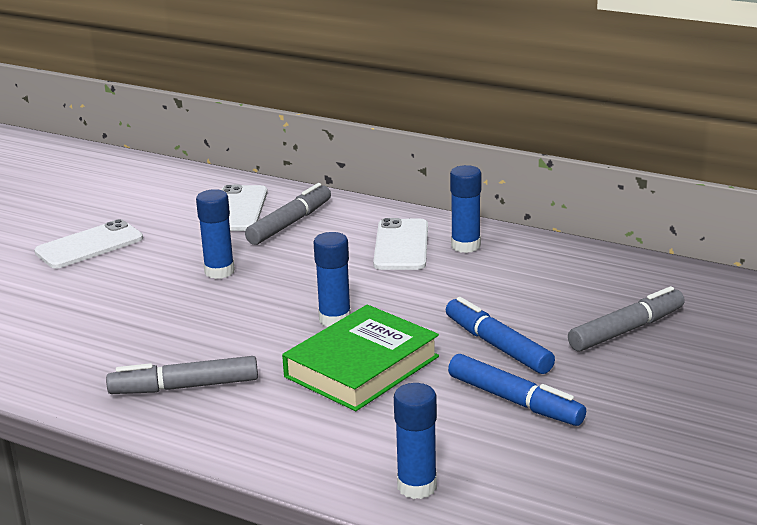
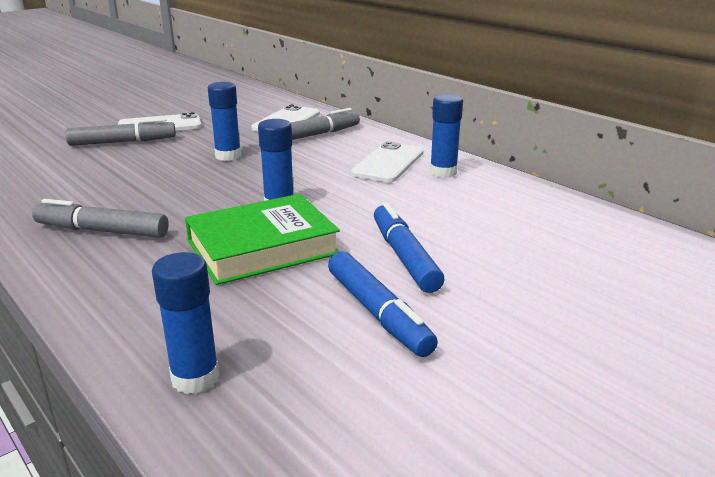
camera: 20 degrees right, 0 degrees up
grey marker [568,286,685,352] -> grey marker moved to [65,118,176,146]

